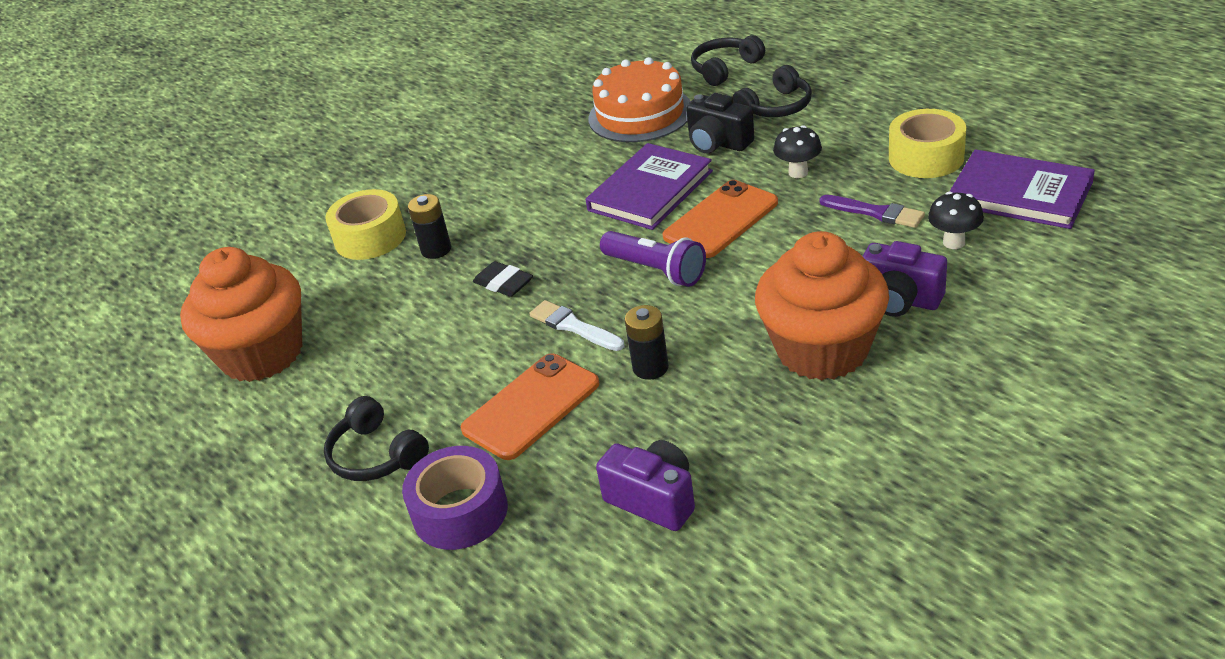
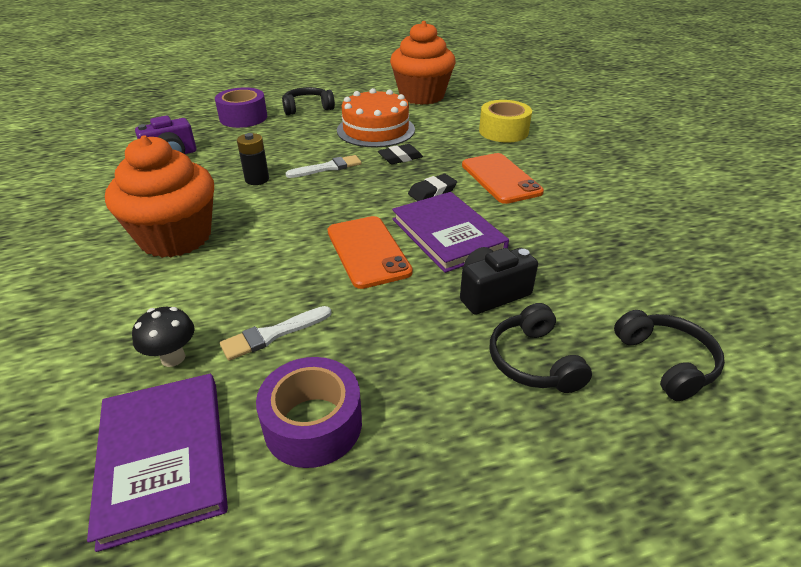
camera: 110 degrees right, 0 degrees up
black battery [408,194,451,259] -> none
orange phone [461,354,599,460] -> orange phone moved to [462,153,544,204]
orange cake [588,57,691,142] -> orange cake moved to [337,88,415,147]
purple flashlight [600,231,706,287] -> none
black mushroom [773,125,822,178] -> none
purple brush [820,195,925,228] -> white brush [220,306,331,361]
purple camera [863,241,947,317] -> none
yellow tape [889,109,966,178] -> purple tape [256,357,362,468]
purple book [949,149,1095,229] -> purple book turned 75 degrees counterclockwise [87,374,228,552]
none -> black eraser [408,174,457,201]

